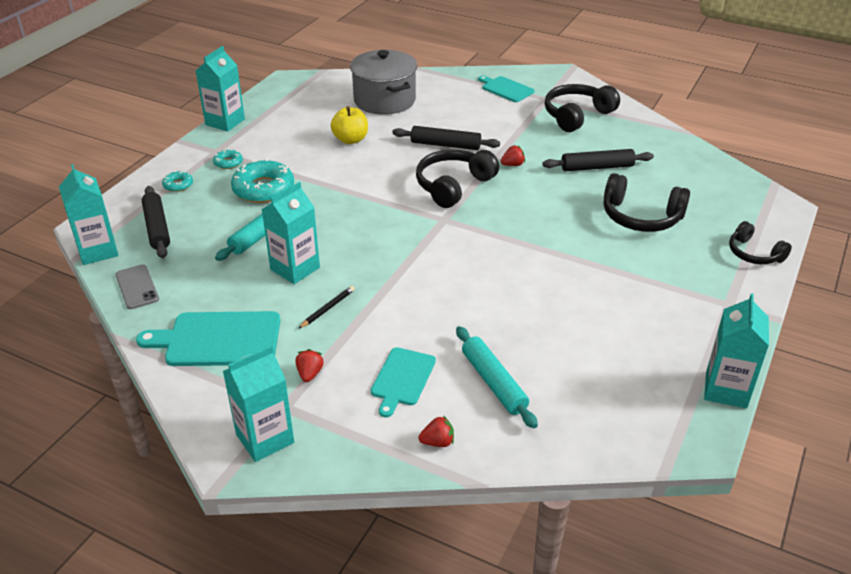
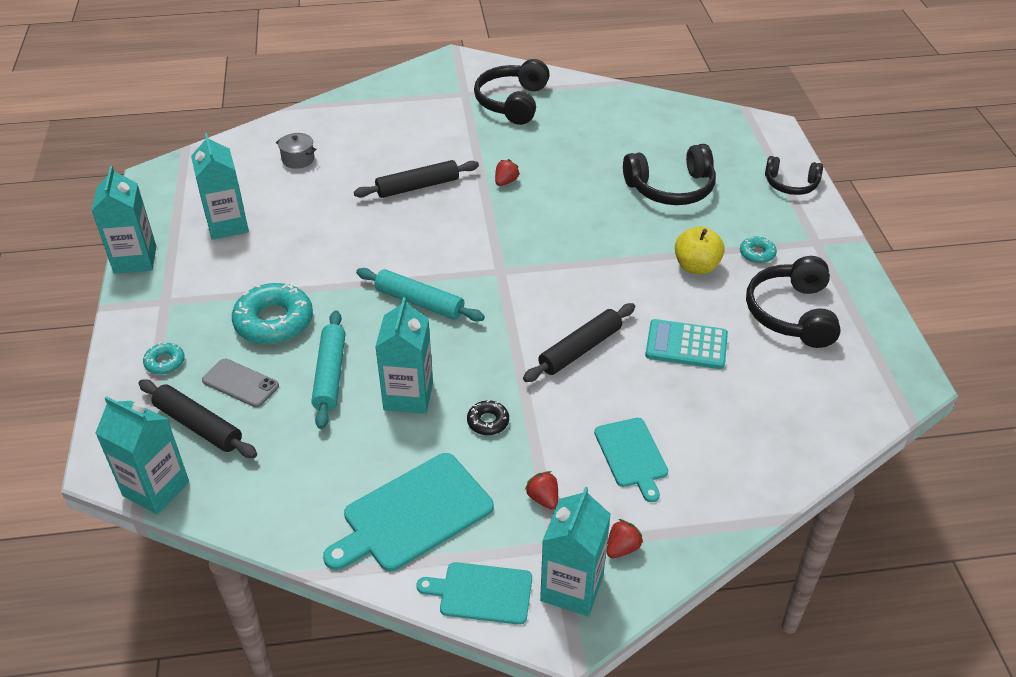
camera: 35 degrees left, 5 degrees up
grey phone [115,264,159,309] -> grey phone moved to [202,359,279,407]
turquoise donut [213,149,243,169] -> turquoise donut moved to [740,236,777,263]
black pencil [298,286,355,329] -> black donut [467,400,509,435]
yellow apple [331,106,368,144] -> yellow apple moved to [675,226,725,274]
grey pot [350,50,417,115] -> grey pot [276,133,316,169], size x0.42
black headphones [416,149,499,208] -> black headphones moved to [746,256,841,348]
red strawberry [418,415,454,447] -> red strawberry moved to [607,519,643,558]
turquoise rolling pin [456,326,538,428] -> turquoise rolling pin moved to [356,268,485,322]
turquoise cutting board [478,76,534,102] -> turquoise cutting board moved to [416,562,532,625]
black rolling pin [542,149,654,171] -> black rolling pin moved to [523,303,635,382]
turquoise carton [704,293,769,408] -> turquoise carton moved to [191,133,249,240]
none -> turquoise calculator [645,319,728,369]

